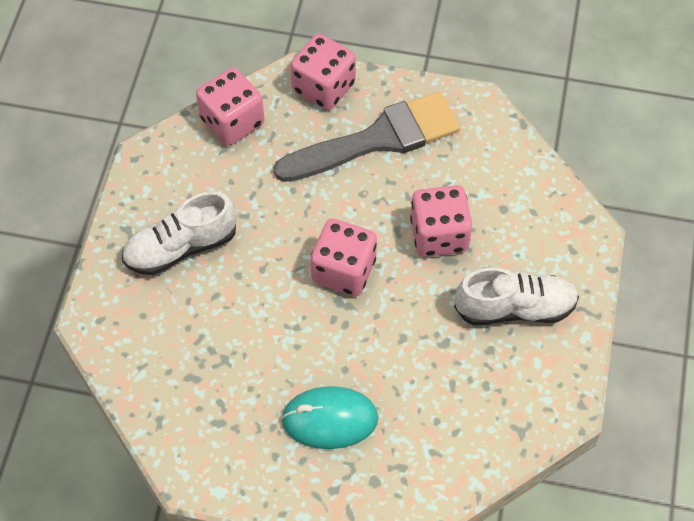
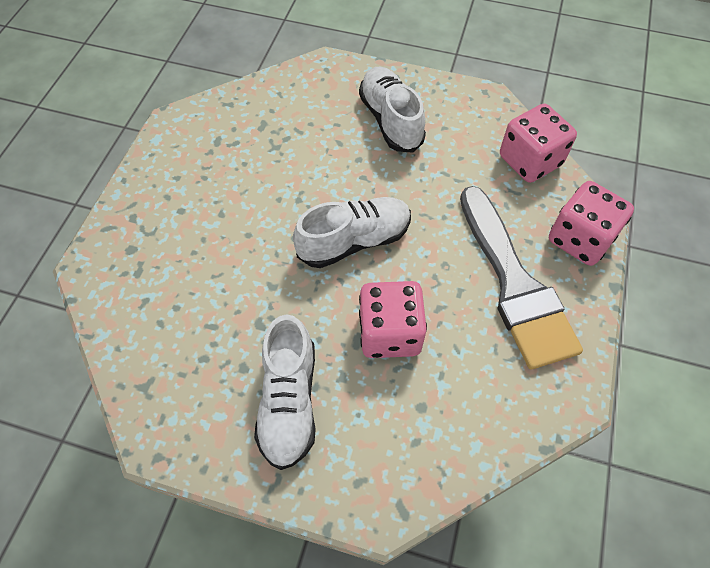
camera: 95 degrees right, 0 degrees up
turquoise mouse [281,386,378,449] -> none
pink dice [311,218,377,296] -> white shoe [293,197,411,268]

